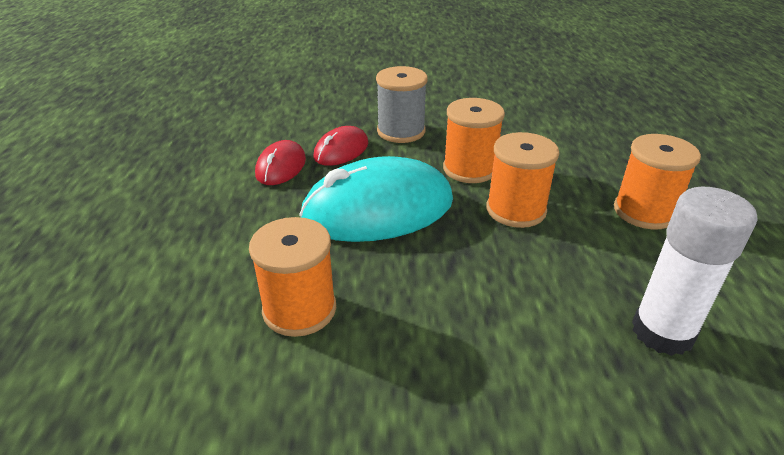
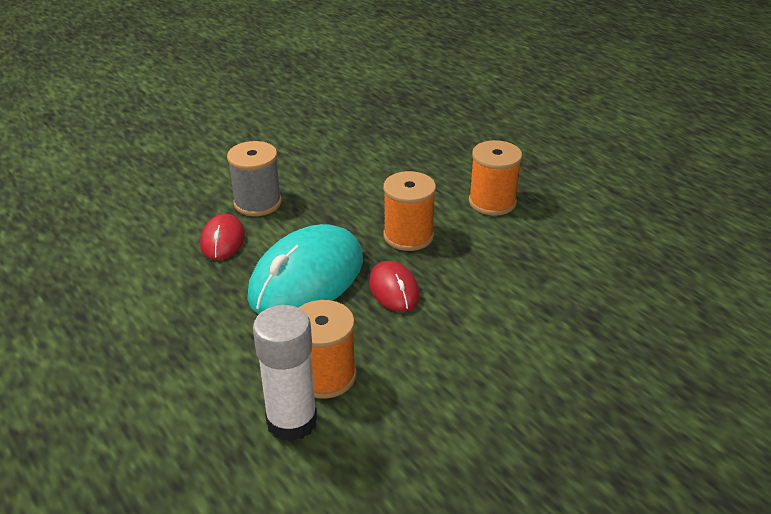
camera: 35 degrees left, 0 degrees up
red mouse [255,140,306,185] -> red mouse moved to [369,261,420,312]
orange spool [443,98,505,183] -> none
white glue stick [632,187,757,356] -> white glue stick moved to [253,305,317,441]

